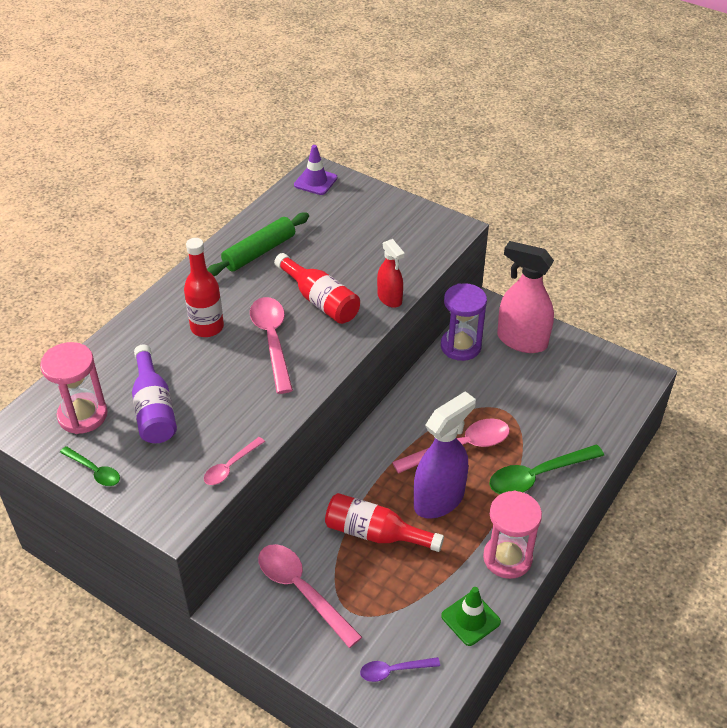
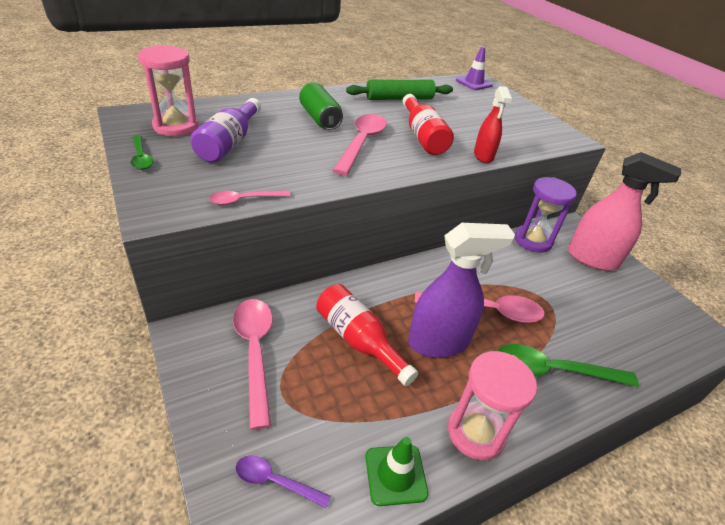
camera: 25 degrees right, 5 degrees down
red bottle [184,238,224,337] -> green can [299,82,343,130]
pink spray bottle [497,241,554,353] -> pink spray bottle turned 150 degrees clockwise [568,152,681,271]

